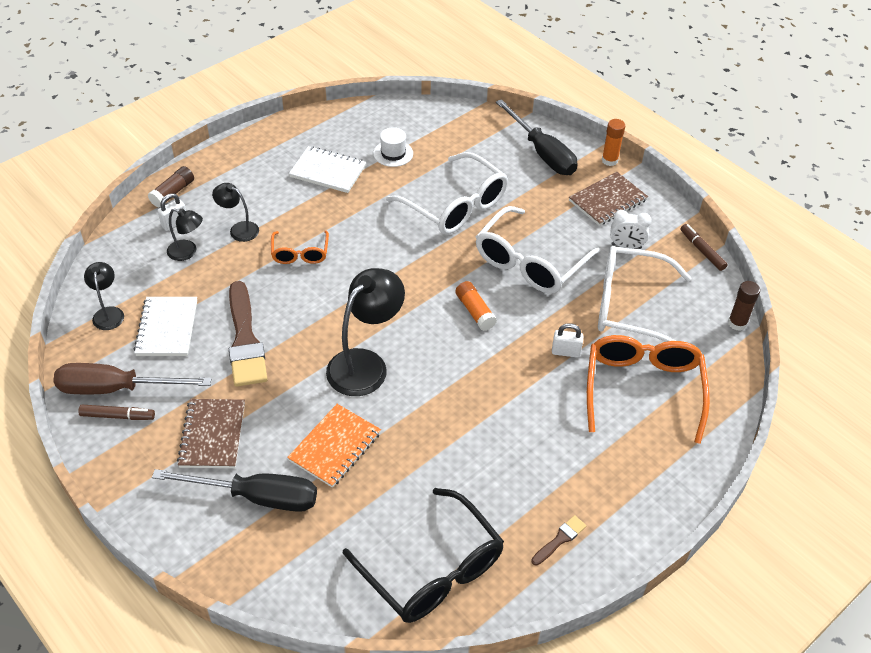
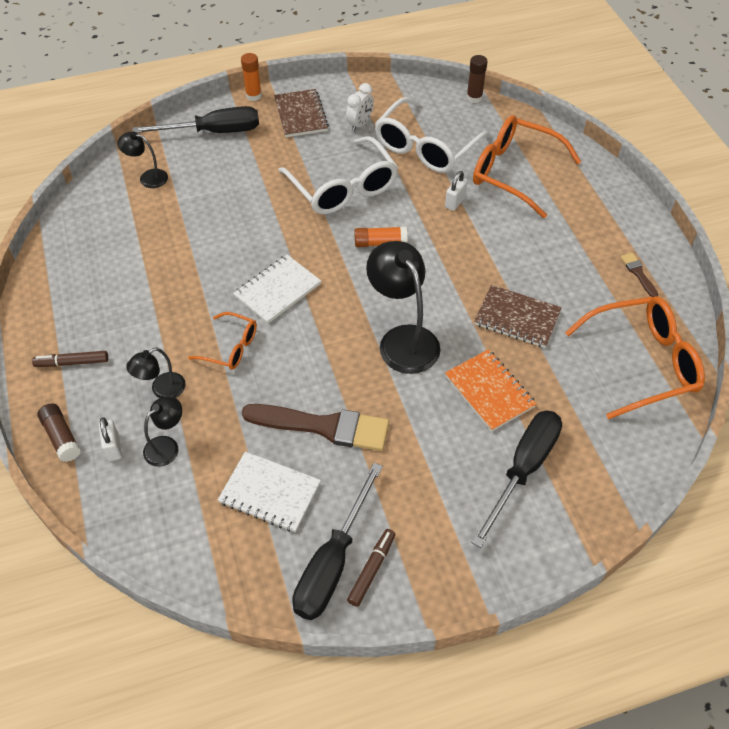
camera: 65 degrees left, 5 degrees up
brown screwdriver [53,363,212,394] -> black screwdriver [292,463,383,620]
black lamp [84,262,124,330] -> black lamp moved to [117,132,168,188]
brown notebook [177,399,245,468] -> brown notebook moved to [474,285,562,348]
white notebook [289,146,366,193] -> white notebook moved to [233,255,321,324]
black glasses [343,488,504,623] -> orange glasses [565,296,705,419]
white hat [373,127,413,167] -> none
white glasses [386,152,508,234] -> none
brown marker [680,224,728,271] -> brown marker moved to [32,351,108,367]

